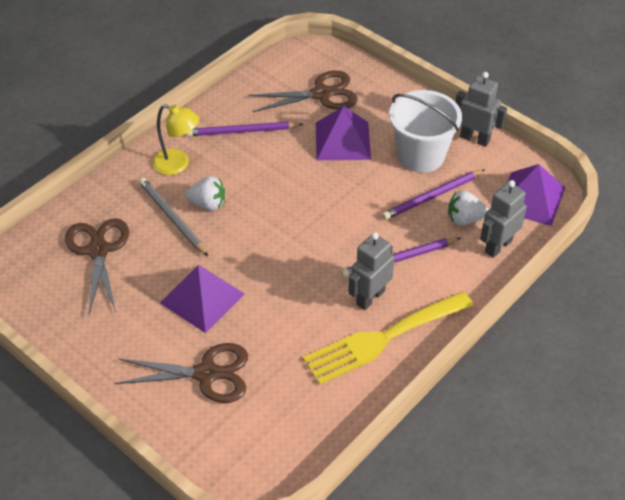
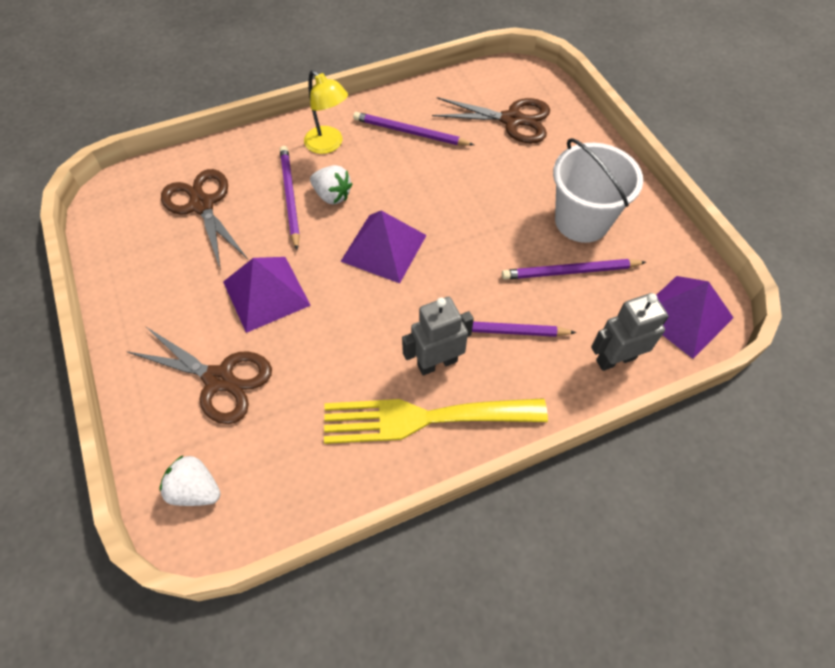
camera: 25 degrees right, 10 degrees up
brown scissors [65,218,129,314] -> brown scissors turned 45 degrees counterclockwise [161,169,248,270]
grey pencil [139,178,208,256] -> purple pencil [280,146,300,250]
purple pyramid [316,106,371,160] -> purple pyramid moved to [340,210,427,283]
white strawberry [448,191,489,226] -> white strawberry moved to [159,456,221,506]
grey robot [456,72,507,147] -> none

